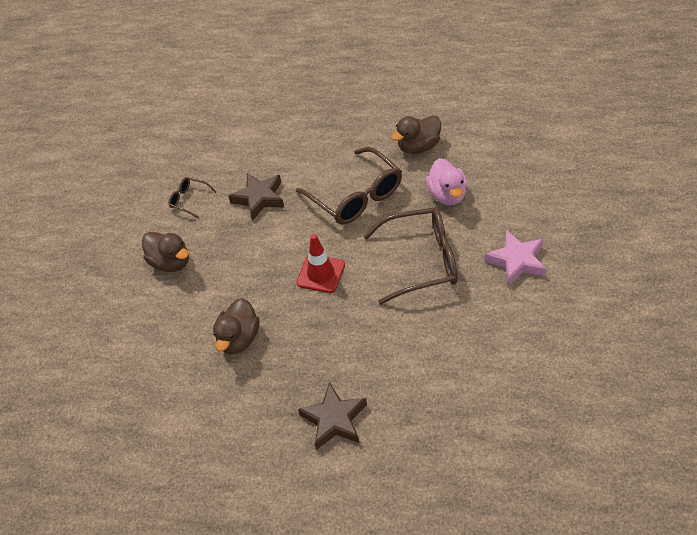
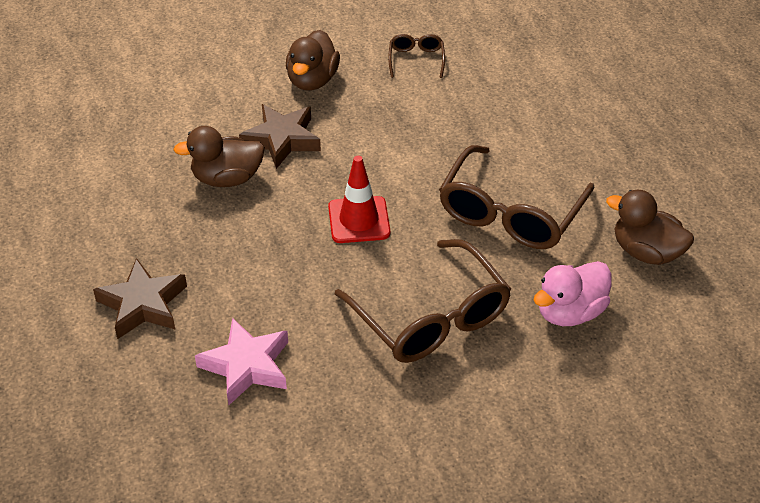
camera: 60 degrees right, 5 degrees down
brown star [228,173,284,221] -> brown star moved to [239,104,321,169]
pink star [485,230,546,286] -> pink star moved to [195,318,288,405]

